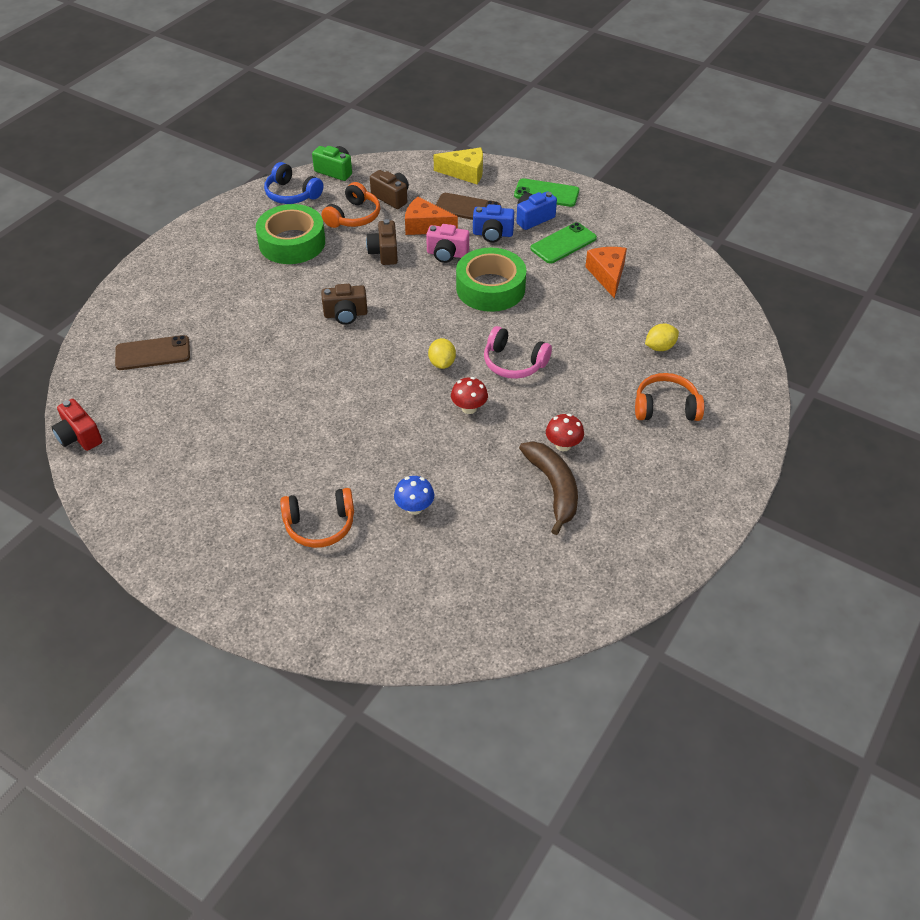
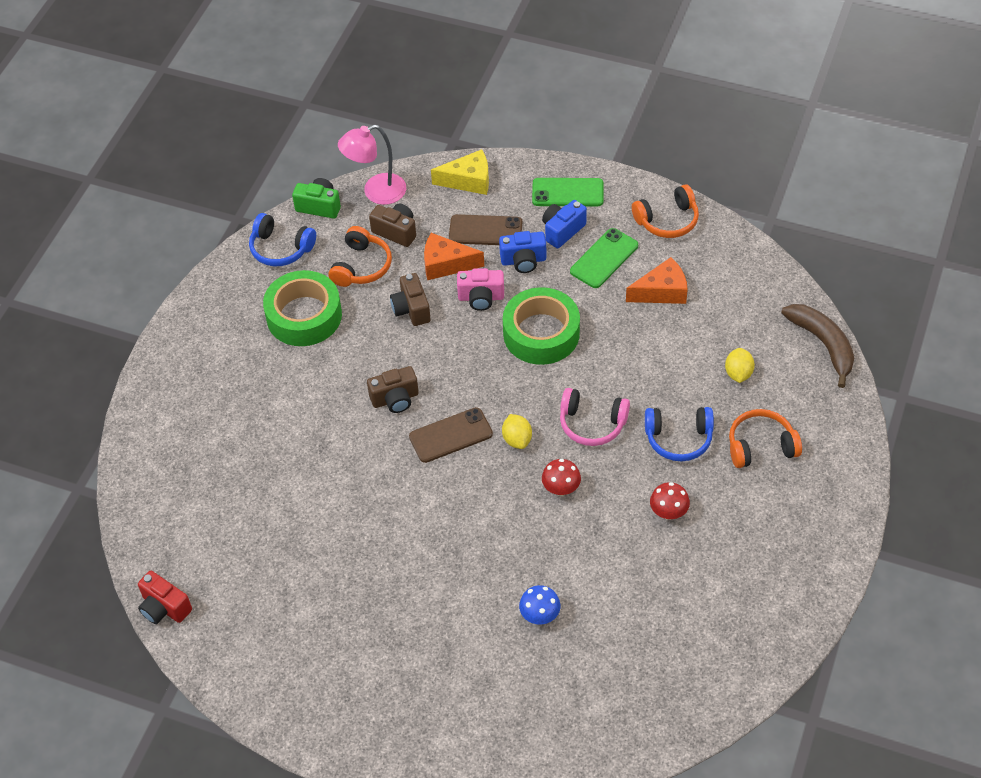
camera: 10 degrees left, 5 degrees up
brown phone [115,335,190,370] -> brown phone moved to [409,407,493,463]
orange headphones [280,488,354,548] -> orange headphones moved to [632,184,699,238]
brown banana [519,441,578,535] -> brown banana moved to [781,304,854,388]
orange cheese [585,247,627,299] -> orange cheese turned 90 degrees clockwise [626,257,688,304]
yellow lemon [645,324,679,351] -> yellow lemon turned 45 degrees counterclockwise [725,348,755,383]
none -> pink lamp [338,124,406,205]
none -> blue headphones [645,407,714,461]

